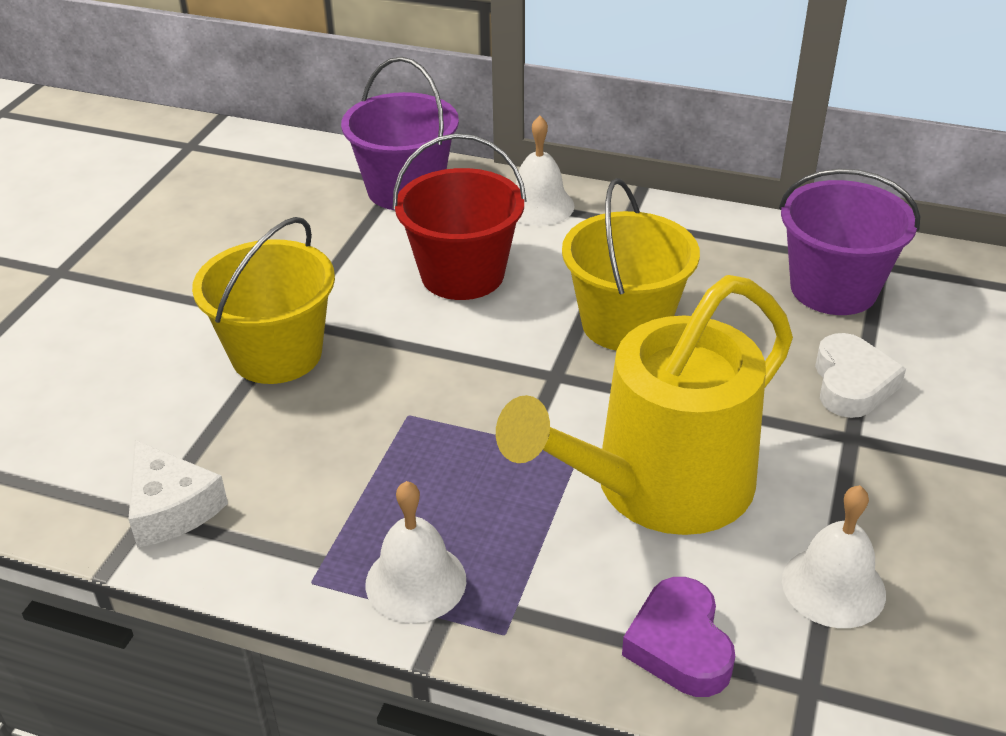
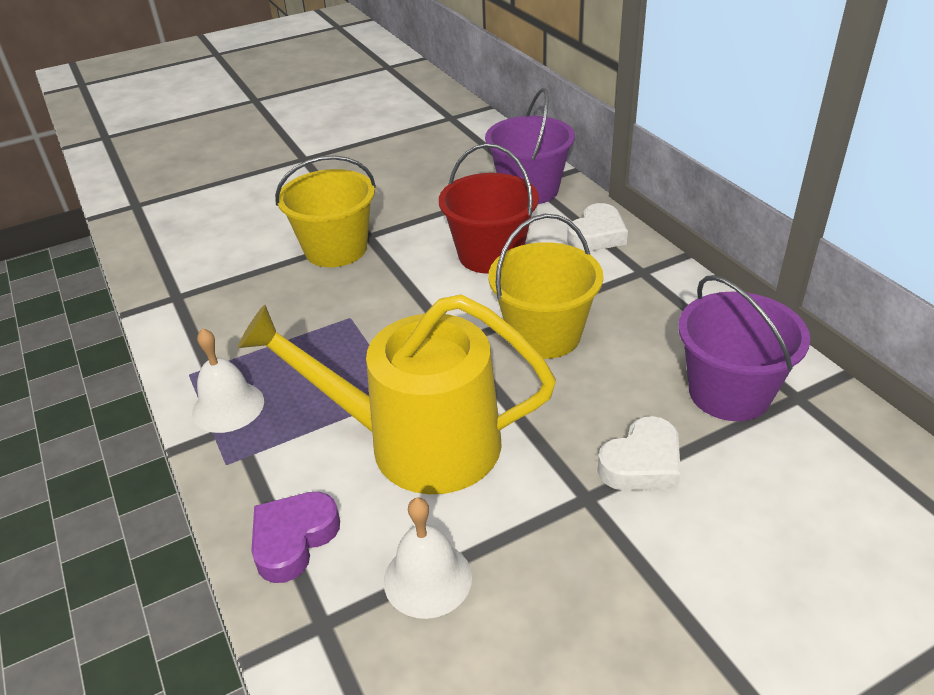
camera: 45 degrees right, 0 degrees up
white cheese [128,440,228,548] -> none
white bell [516,116,574,226] -> white heart [567,203,628,251]

